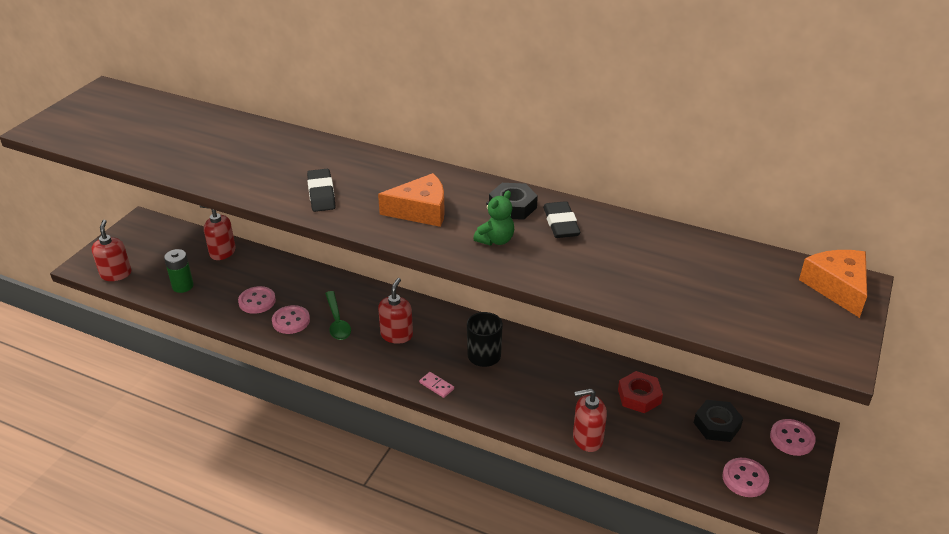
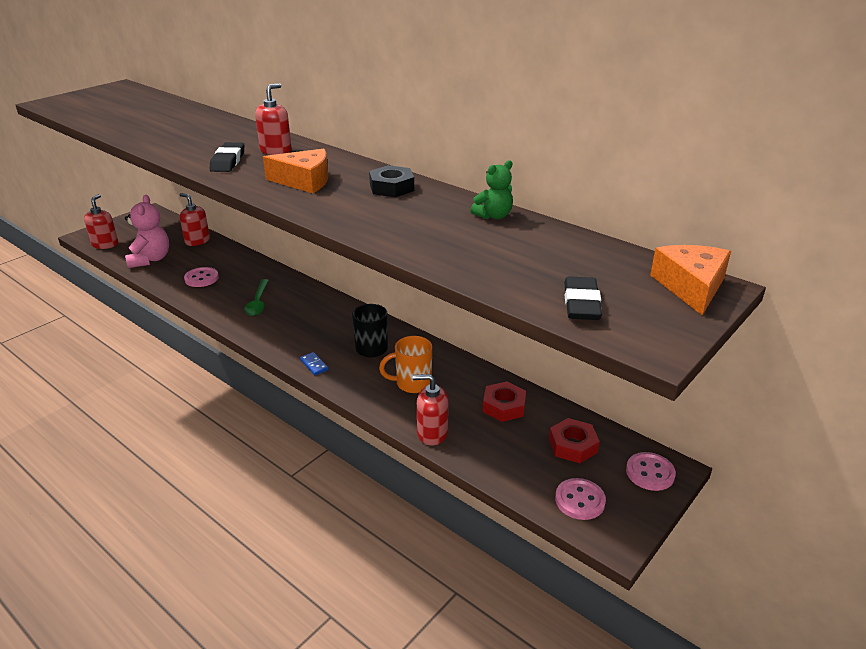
camera: 15 degrees right, 5 degrees down
green battery [164,249,194,293] -> pink teddy bear [125,195,169,268]
pink button [272,305,310,334] -> none
red soap dispenser [378,278,413,344] -> red soap dispenser moved to [255,83,292,155]
pink domino [419,372,454,398] -> blue domino [300,352,329,375]
green teddy bear [473,191,514,246] -> green teddy bear moved to [470,160,513,219]
black eraser [543,201,581,238] -> black eraser moved to [564,276,602,320]
black nut [694,400,743,442] -> red nut [549,418,600,463]
none -> orange mug [379,336,432,393]

